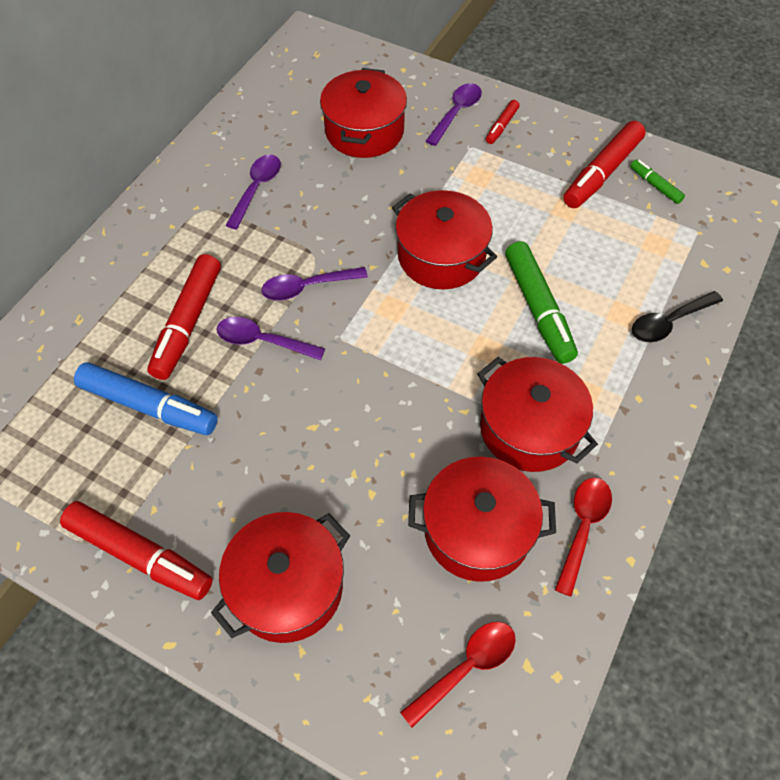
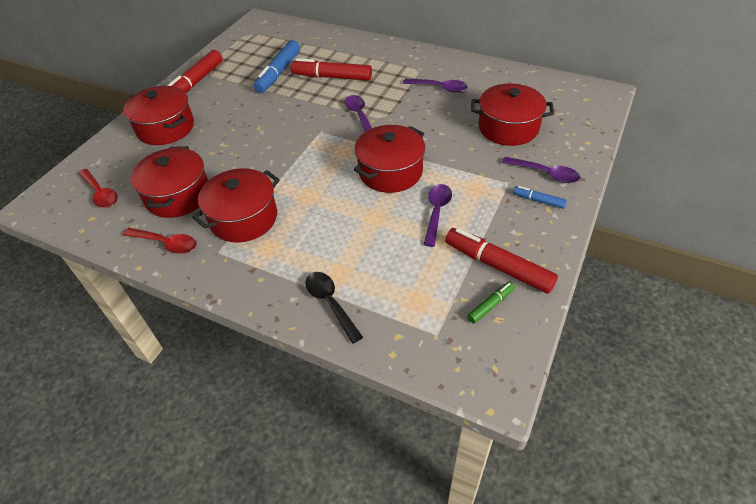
camera: 90 degrees right, 10 degrees down
purple spoon [216,317,325,360] -> purple spoon moved to [423,184,452,247]
red marker [486,100,520,144] -> blue marker [513,186,567,209]
green marker [505,241,578,364] -> none

